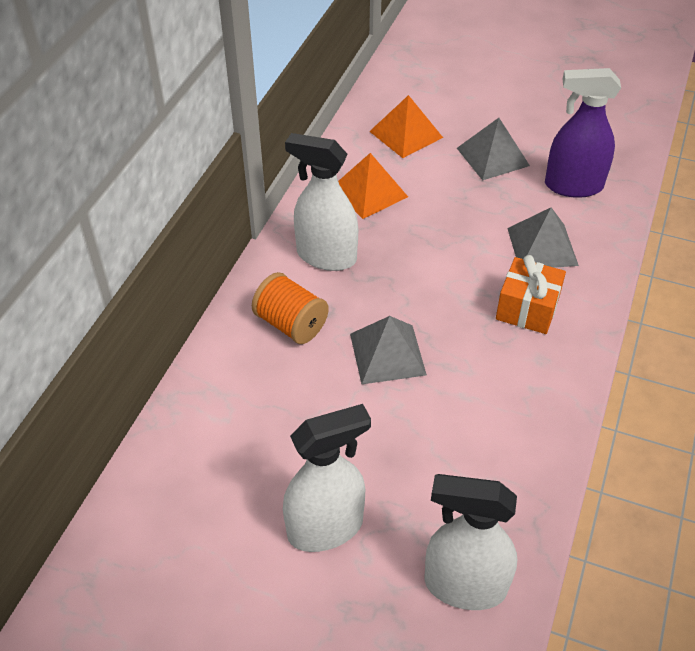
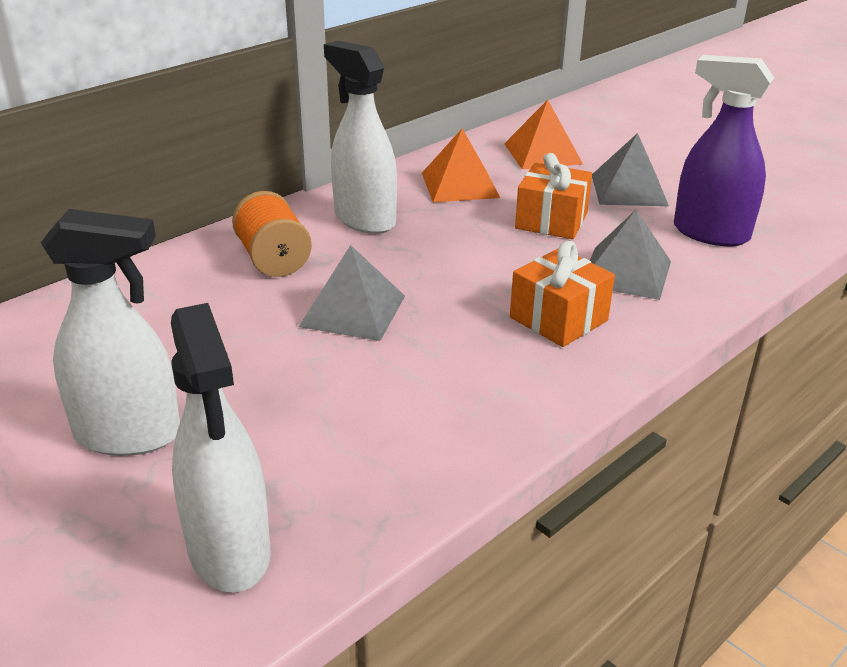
camera: 25 degrees right, 15 degrees down
white spray bottle [425,474,517,610] -> white spray bottle turned 150 degrees counterclockwise [171,303,271,592]
none -> orange gift [515,153,592,239]

